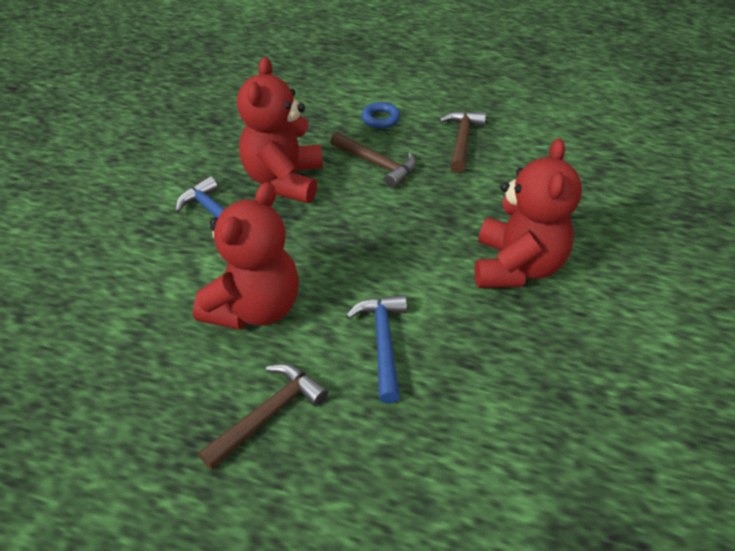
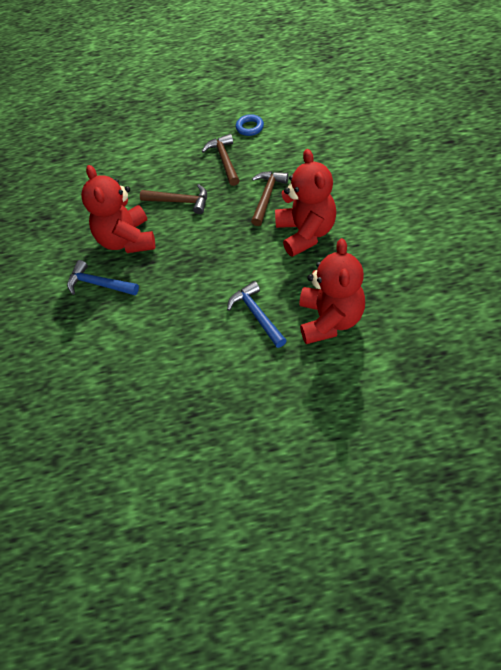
camera: 20 degrees left, 10 degrees up
red teddy bear [193,182,299,330] -> red teddy bear moved to [299,238,365,344]
brown hammer [198,364,328,470] -> brown hammer moved to [251,171,289,226]
blue ring [361,102,400,129] -> blue ring moved to [236,114,264,136]

